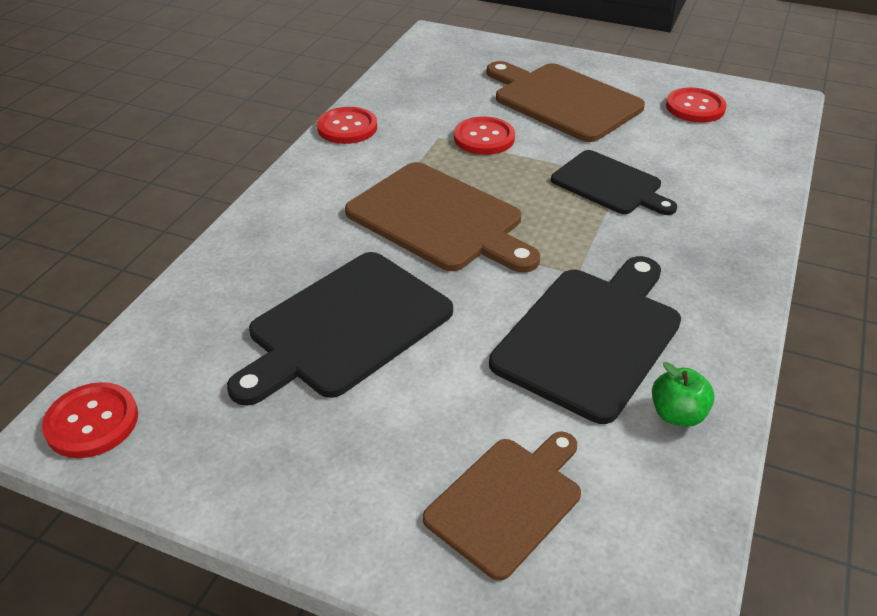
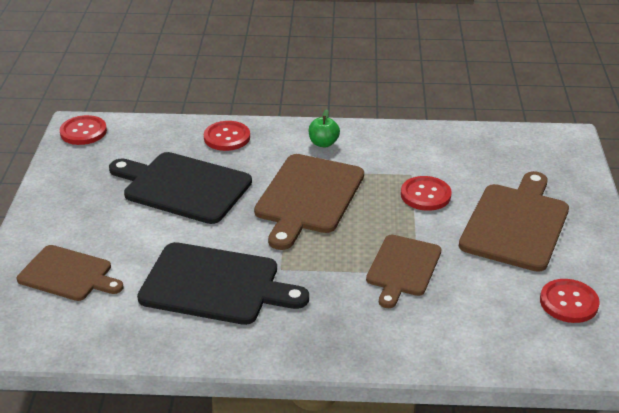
camera: 70 degrees right, 5 degrees down
red button [317,107,377,144] -> red button moved to [204,121,250,151]
black cutting board [551,150,677,215] -> brown cutting board [366,234,441,308]
green apple [652,362,715,427] -> green apple moved to [309,109,340,147]

